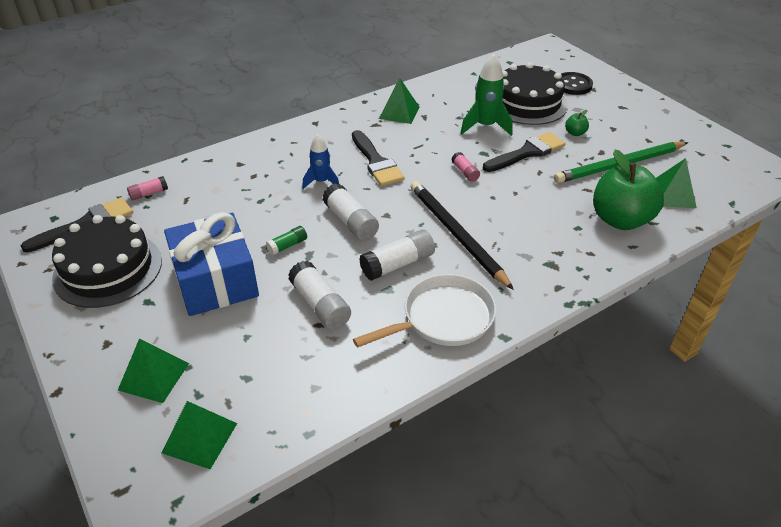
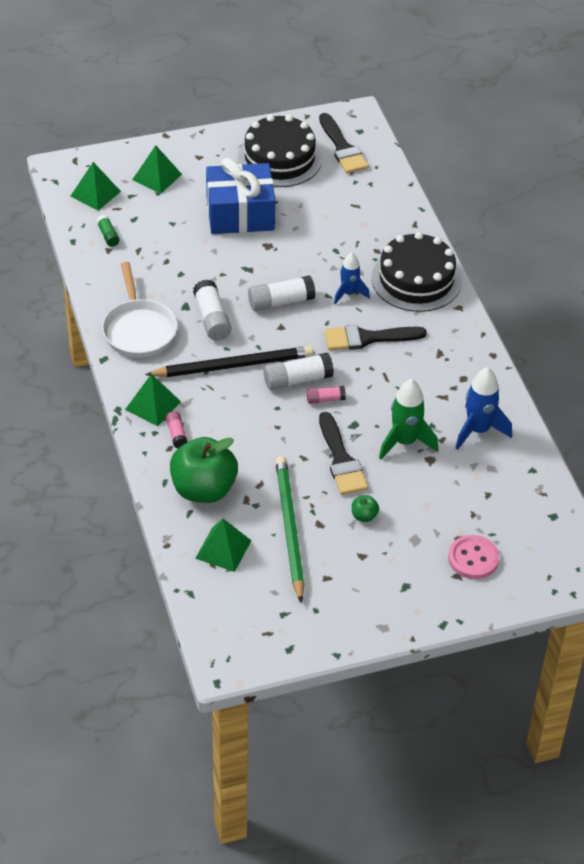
camera: 105 degrees right, 5 degrees up
pink glue stick [127,176,168,200] -> pink glue stick moved to [166,411,187,449]
green glue stick [266,226,307,255] -> green glue stick moved to [96,215,119,247]
white glue stick [288,261,351,330] -> white glue stick moved to [263,353,334,390]
green pyramid [379,78,419,124] -> green pyramid moved to [125,374,181,426]
black cake [502,62,568,125] -> black cake moved to [372,232,462,312]
black button [561,72,593,95] -> pink button [448,535,499,579]
none -> blue rocket [456,367,512,450]

